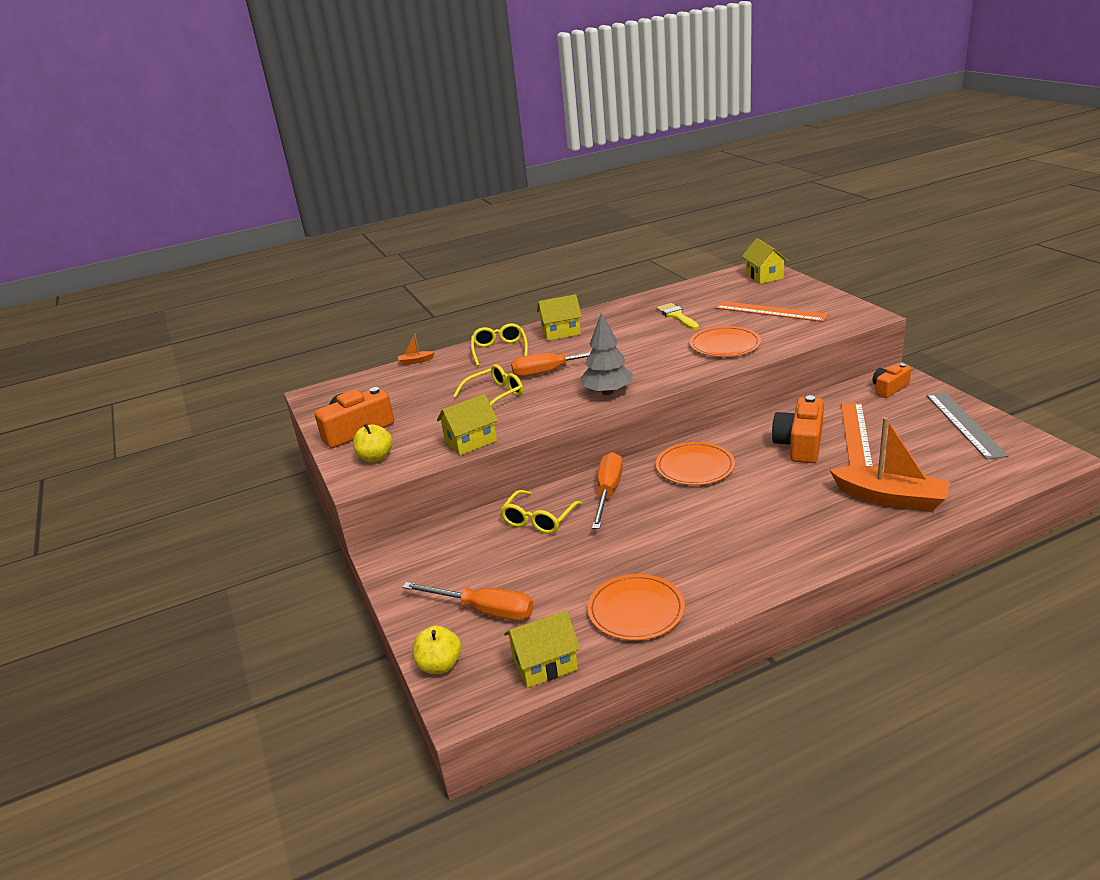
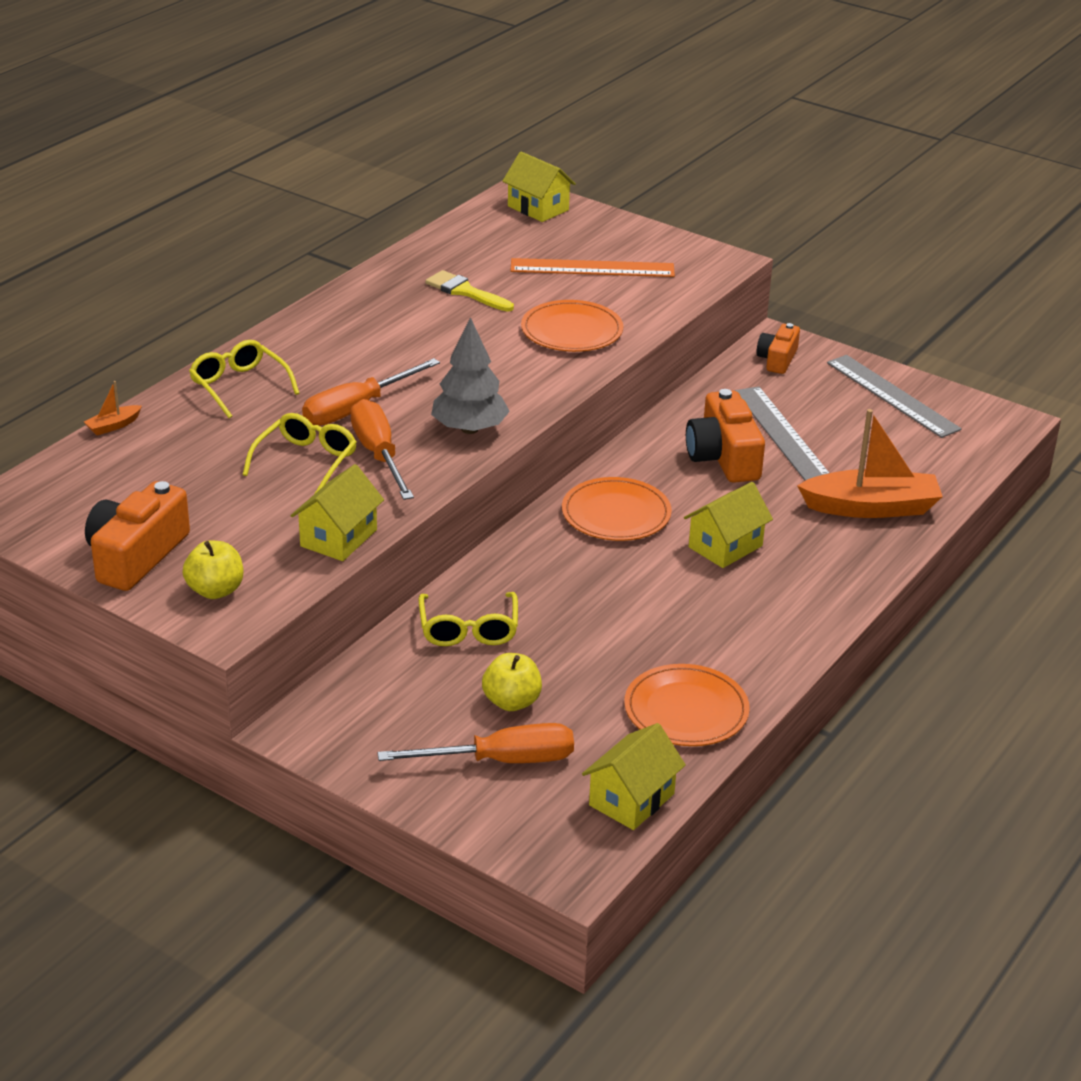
camera: 35 degrees left, 5 degrees up
yellow apple [413,626,461,674] -> yellow apple moved to [482,653,542,711]
yellow house [537,294,582,341] -> yellow house moved to [684,482,773,568]
orange screwdriver [592,452,623,529] -> orange screwdriver moved to [350,399,414,500]
orange ruler [841,403,873,466] -> grey ruler [735,386,829,481]

